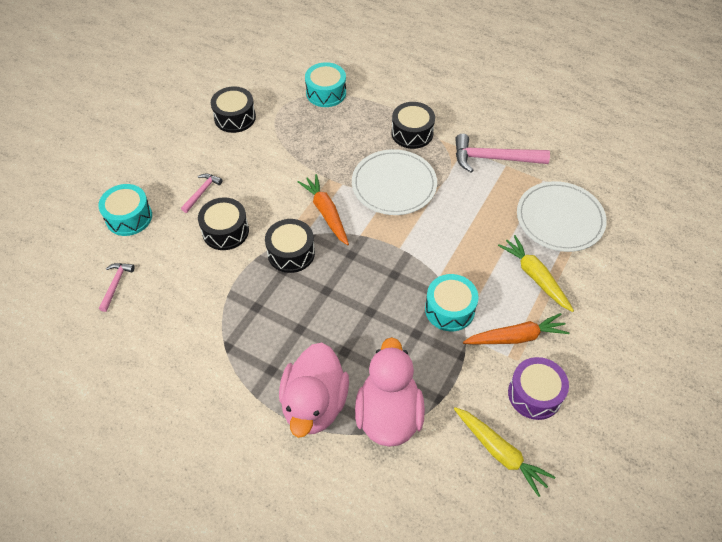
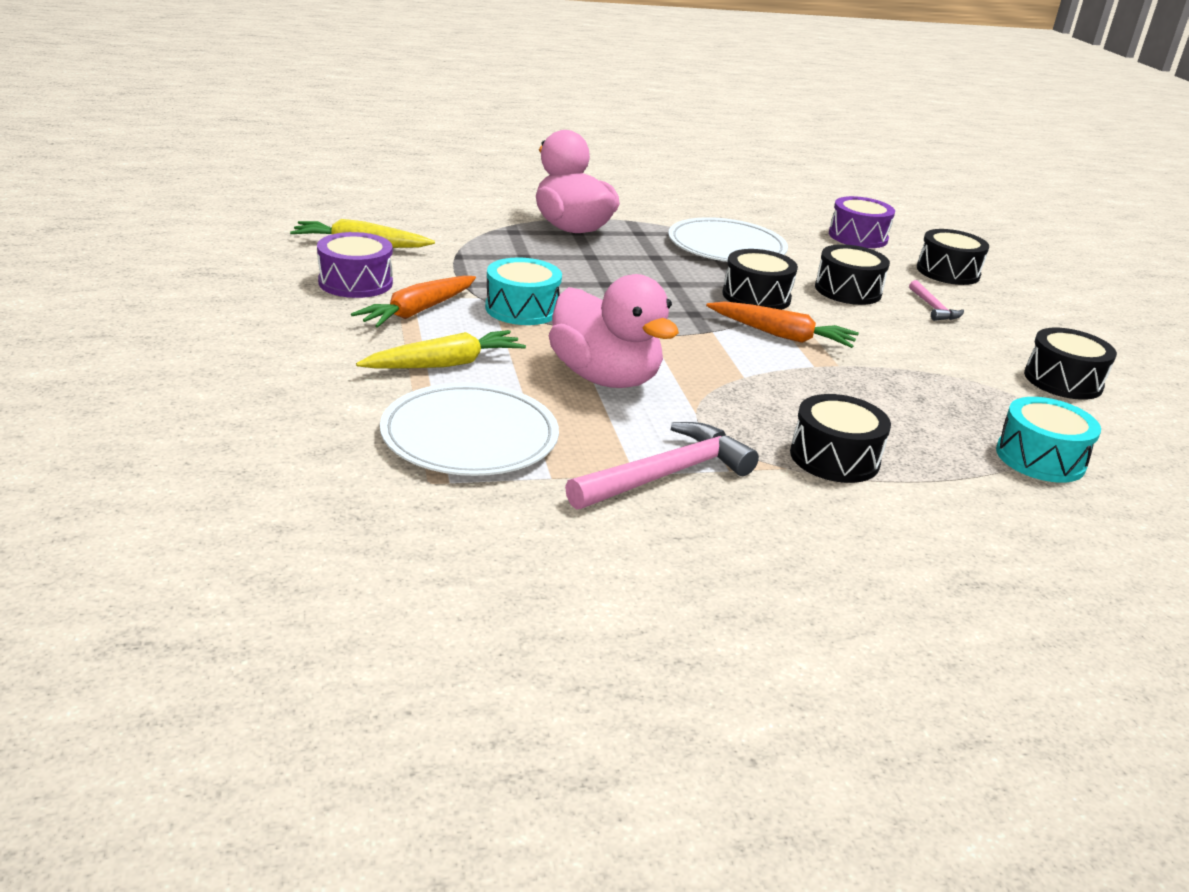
camera: 135 degrees right, 25 degrees down
turquoise drum [99,184,152,236] -> black drum [917,229,989,285]
pink hammer [99,263,135,312] -> purple drum [829,196,895,248]
white plate [352,149,437,215] -> white plate moved to [668,217,788,262]
pink duck [355,337,425,447] -> pink duck moved to [549,274,679,388]
yellow carrot [498,235,574,312] -> yellow carrot turned 45 degrees counterclockwise [356,330,526,369]

